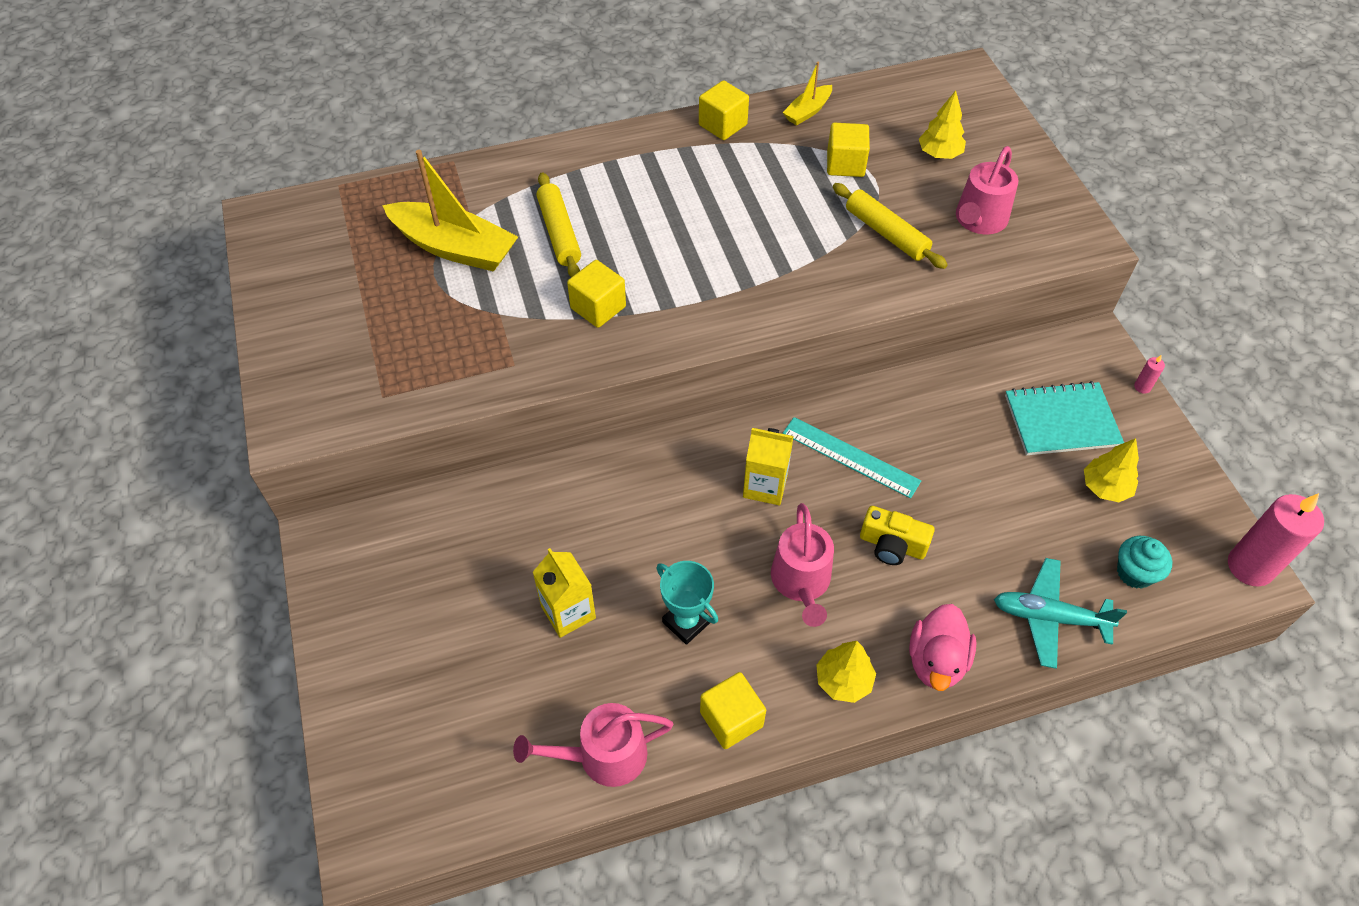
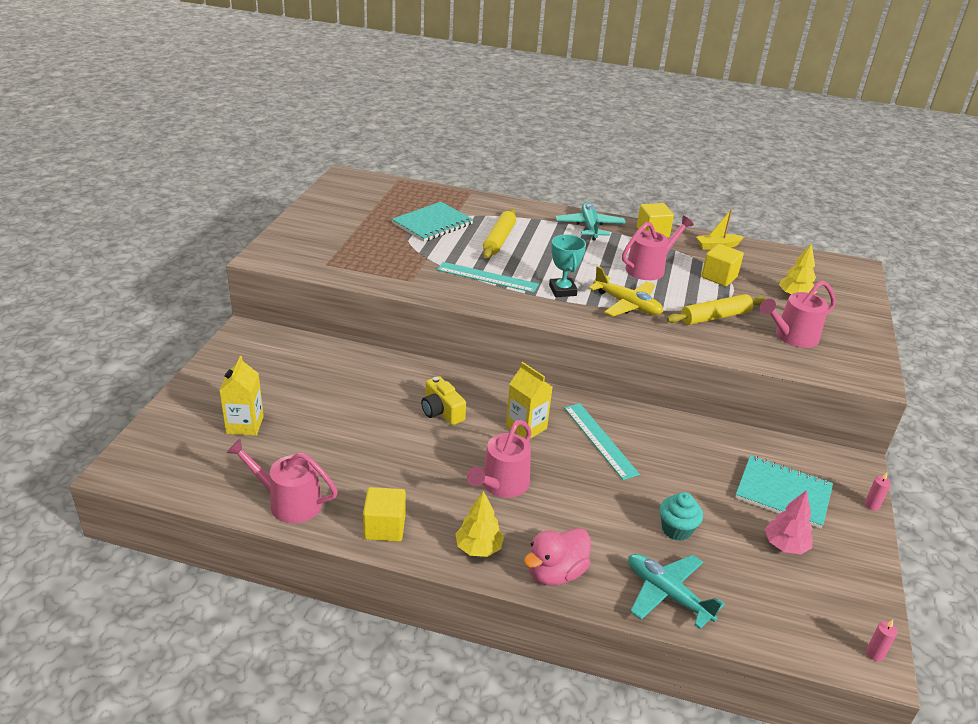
camera: 30 degrees right, 20 degrees down
yellow boat [382,150,518,272] -> turquoise notebook [392,202,473,242]
yellow carton [533,548,596,638] -> yellow carton moved to [219,356,264,436]
yellow cube [567,260,626,328] -> turquoise ruler [437,262,539,293]
turquoise trophy [656,561,718,645] -> turquoise trophy moved to [549,234,586,297]
yellow rolling pin [833,183,948,269] -> yellow rolling pin turned 75 degrees clockwise [667,294,766,325]
yellow camera [860,506,935,565] -> yellow camera moved to [421,376,466,425]
yellow tree [1084,438,1139,502] -> pink tree [765,490,813,554]
turquoise cupcake [1117,536,1172,589] -> turquoise cupcake moved to [660,492,703,541]
pink candle [1228,493,1324,587] -> pink candle [866,620,897,661], size x0.41
none -> turquoise plane [556,202,626,240]
none -> yellow plane [589,266,663,317]
none -> pink watering can [622,216,694,280]

